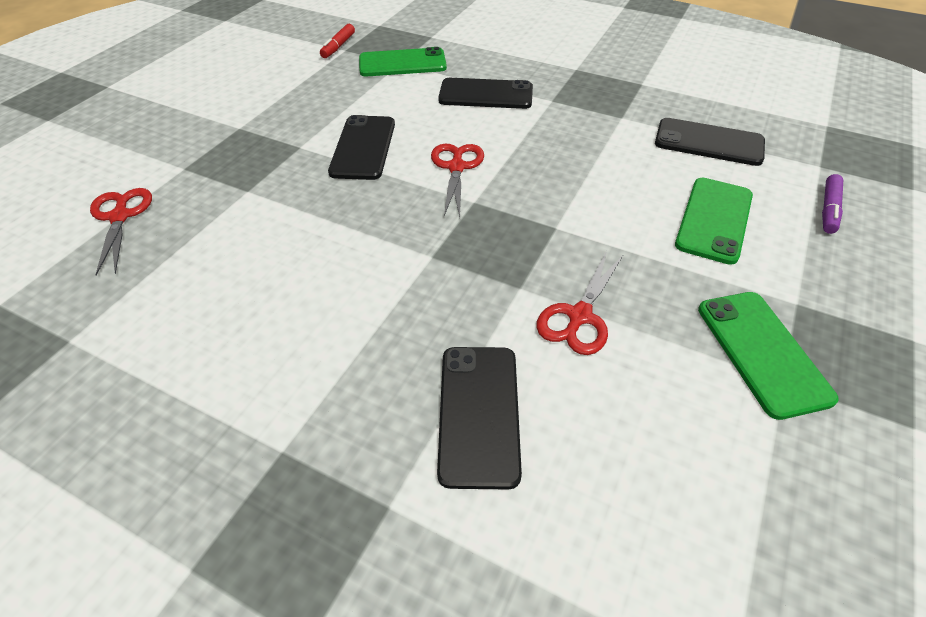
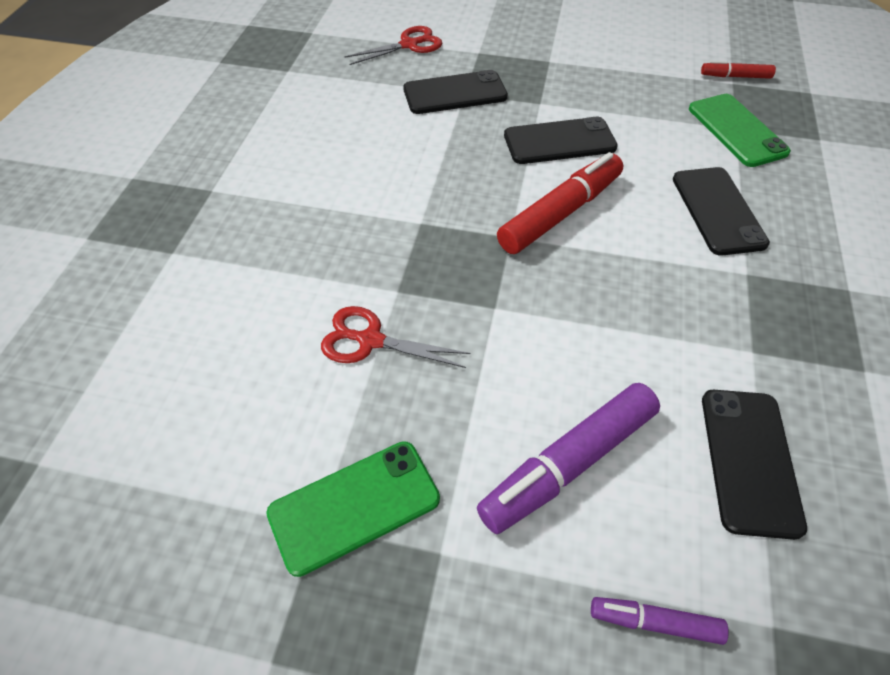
camera: 75 degrees right, 5 degrees up
red scissors [431,144,484,217] -> red marker [497,152,623,254]
black phone [437,347,522,490] -> black phone moved to [403,70,508,114]
green phone [675,178,753,265] -> purple marker [477,383,660,534]

